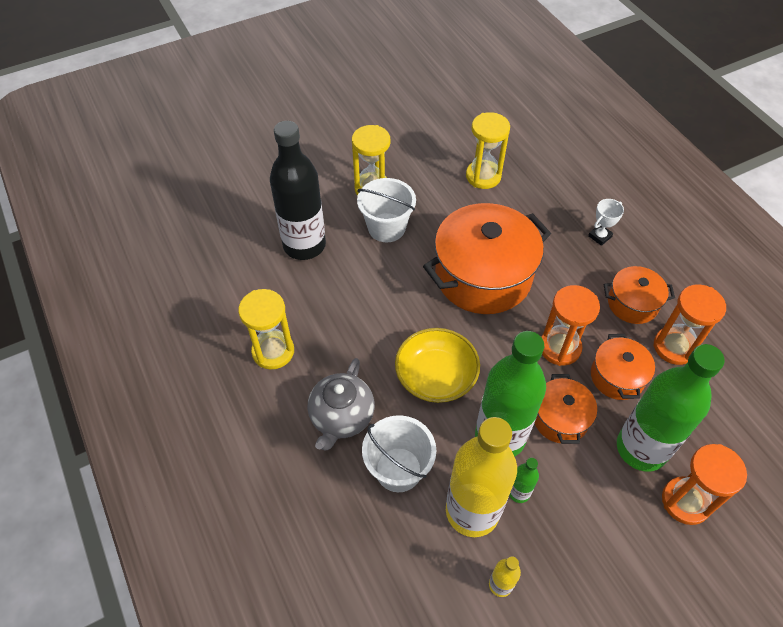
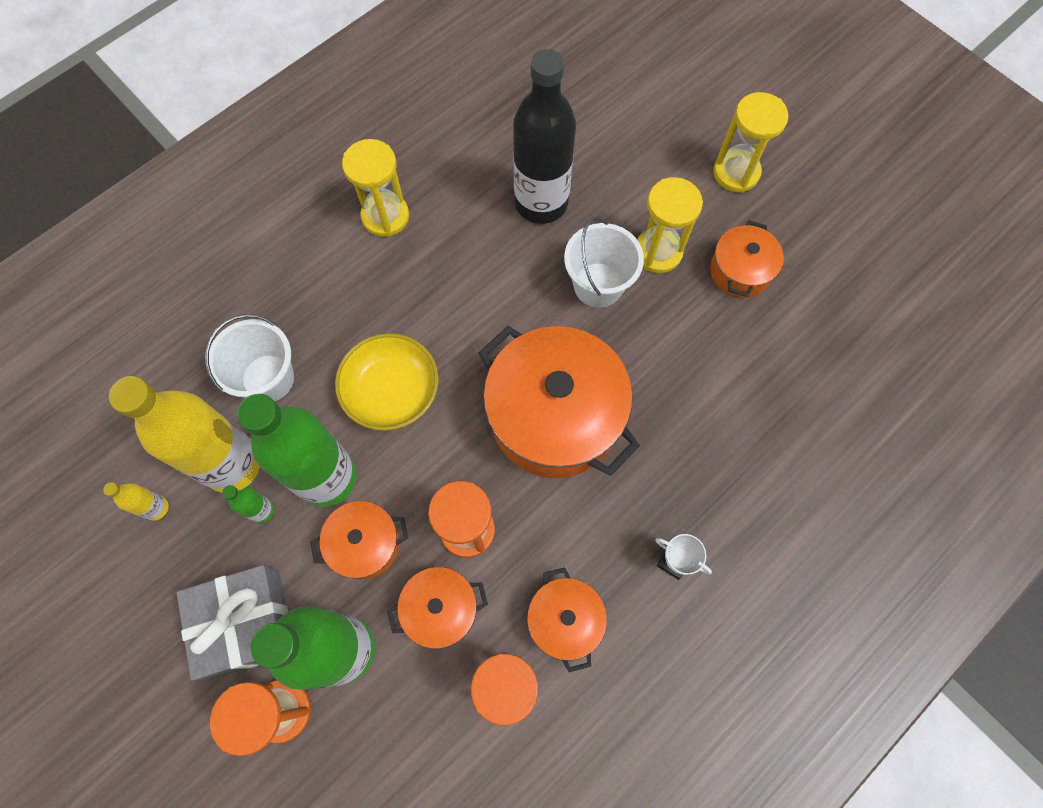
camera: 75 degrees right, 15 degrees up
grey teapot [308,358,375,451] -> none
yellow hourglass [466,112,510,189] -> yellow hourglass moved to [713,92,789,193]
none -> grey gift [176,565,288,681]
none -> orange pot [710,220,784,298]

